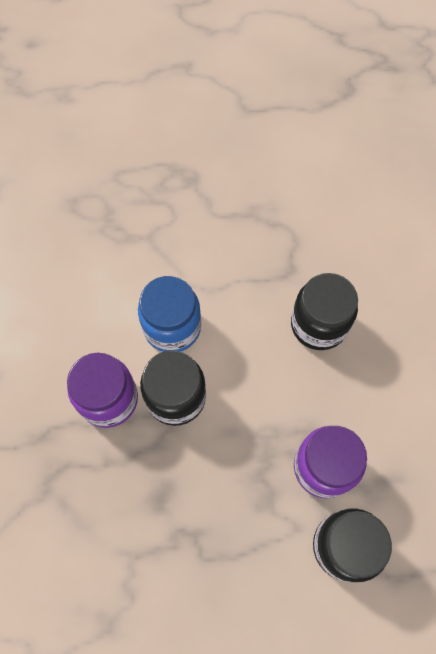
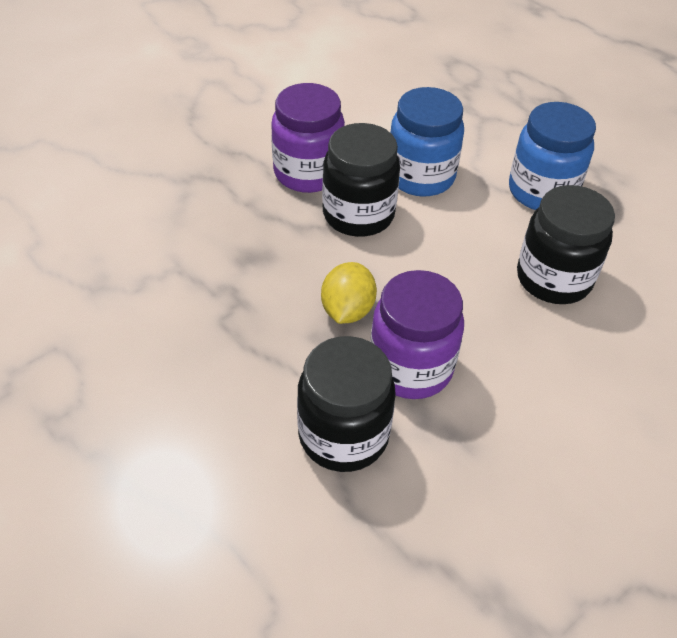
camera: 50 degrees right, 20 degrees down
none -> yellow lemon [321,262,377,324]
none -> blue jar [509,102,596,210]

